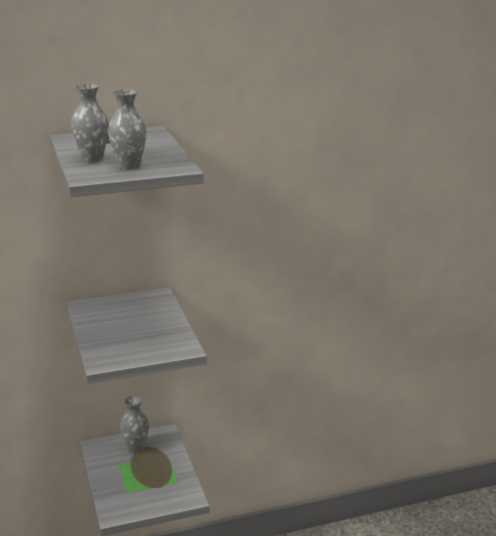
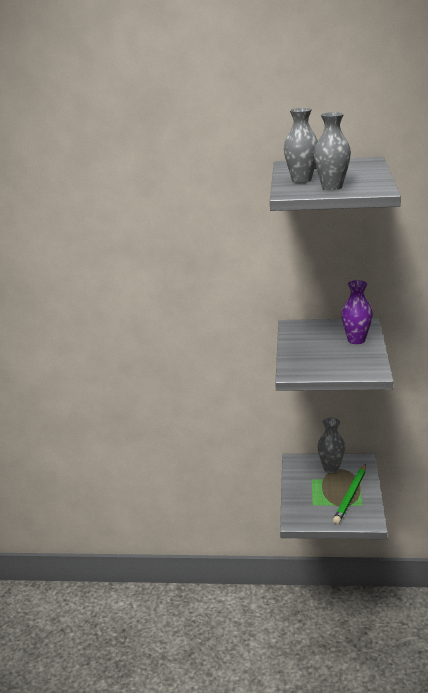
camera: 25 degrees right, 0 degrees up
none -> green pencil [333,464,366,524]
none -> purple vase [341,280,373,344]

